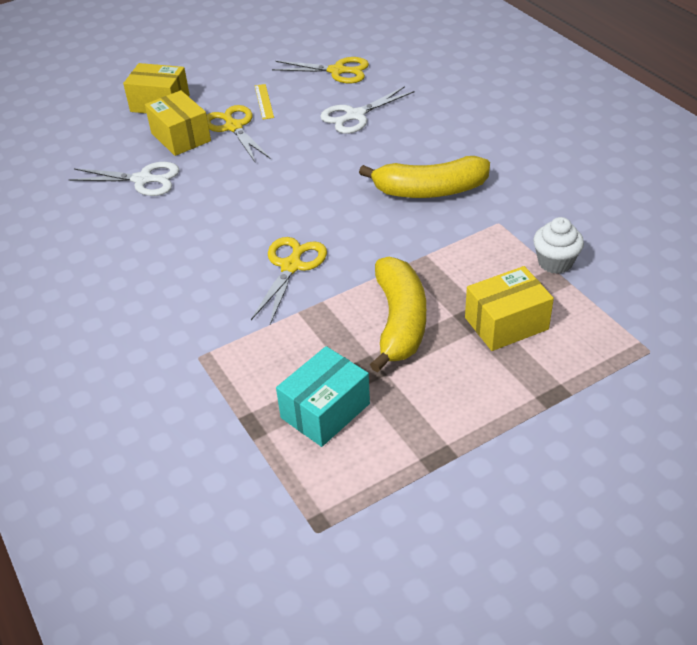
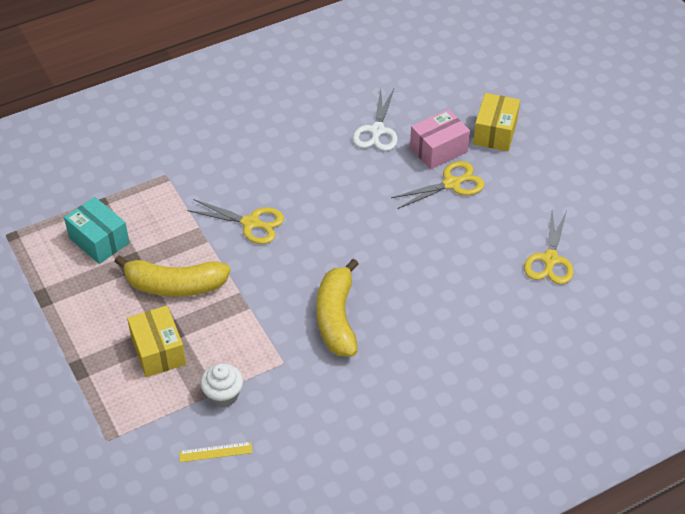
camera: 90 degrees right, 5 degrees up
yellow box [145,90,211,156] -> pink box [410,109,470,169]
yellow ruler [255,84,274,120] -> yellow ruler moved to [179,442,253,462]
white scissors [320,86,415,134] -> none

